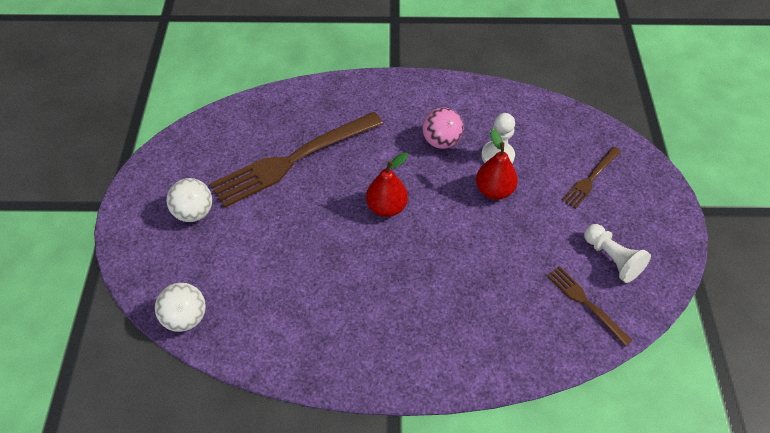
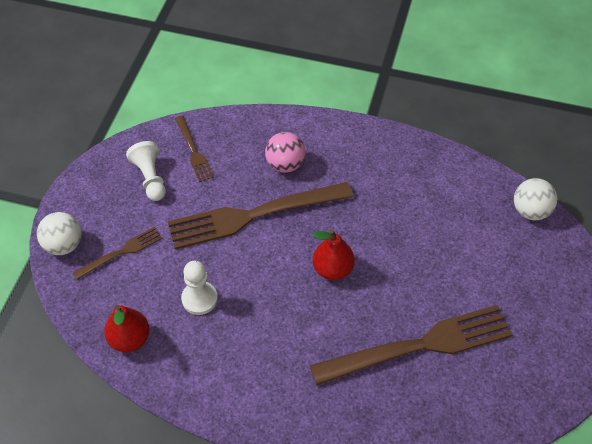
camera: 165 degrees left, 0 degrees up
white ball [166,178,212,222] -> white ball moved to [37,212,82,255]
pink ball [422,107,464,149] -> pink ball moved to [265,132,306,173]
red pear [476,129,518,200] -> red pear moved to [104,305,150,352]
none -> brown fork [168,182,353,250]

